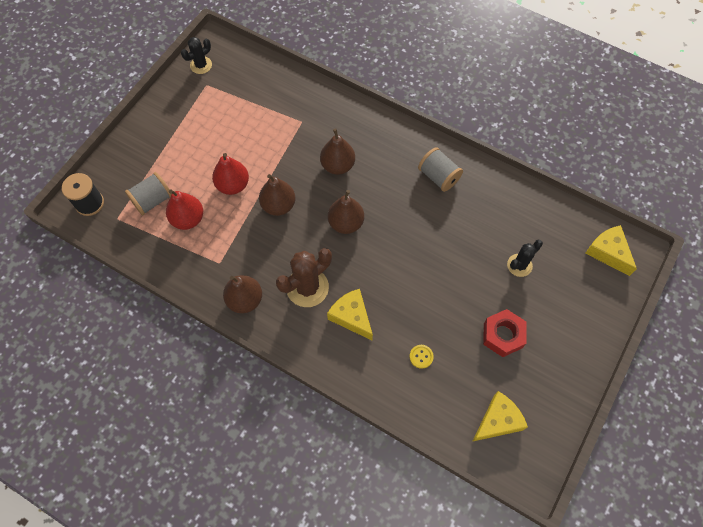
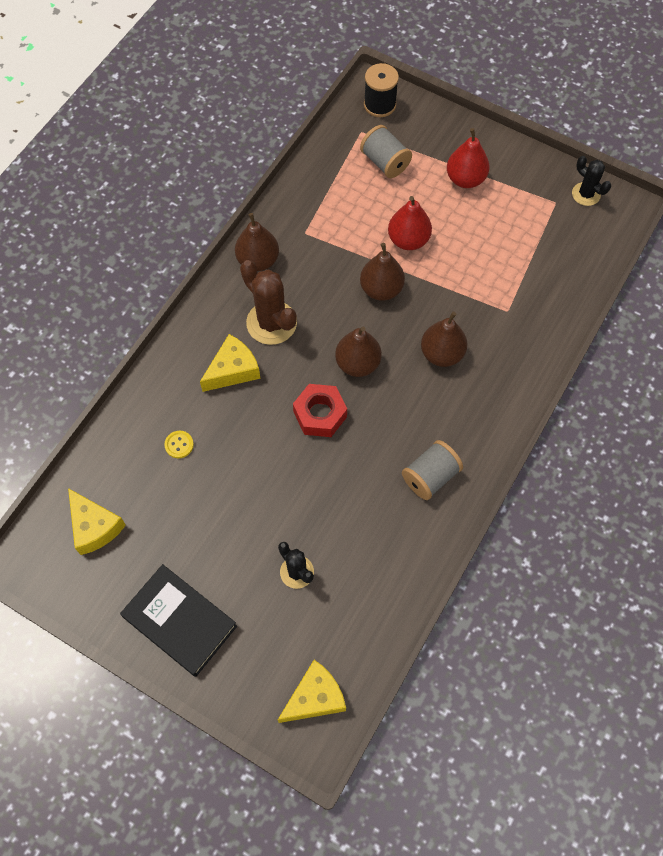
camera: 90 degrees right, 0 degrees up
red pear [166,189,203,230] -> red pear moved to [447,128,489,188]
red nut [483,309,527,357] -> red nut moved to [293,384,347,437]
none -> black book [120,564,237,677]

